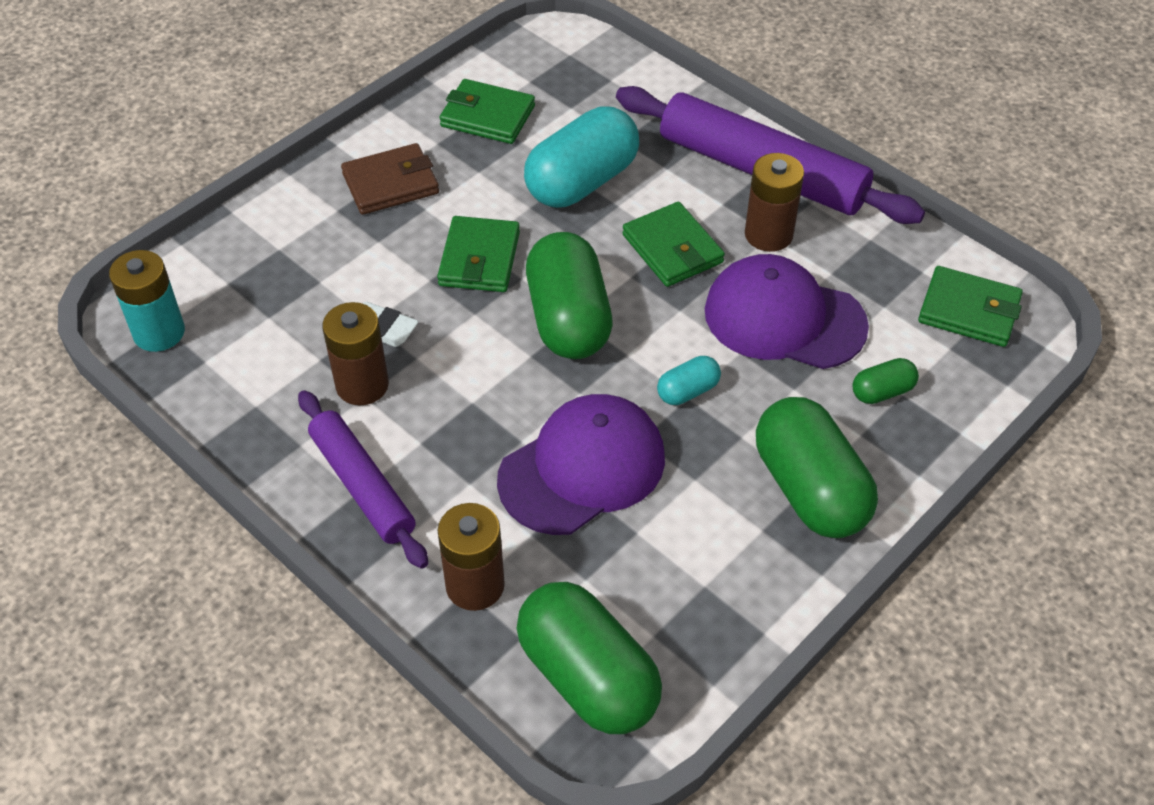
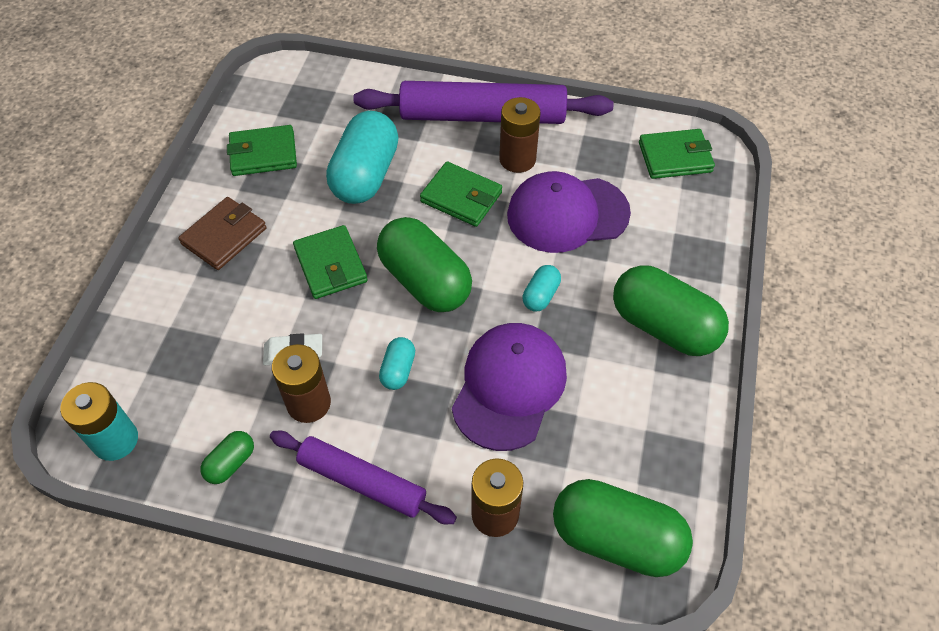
camera: 30 degrees left, 5 degrees up
green capsule [852,358,919,404] -> green capsule moved to [200,431,254,484]
none -> turquoise capsule [379,337,415,390]

